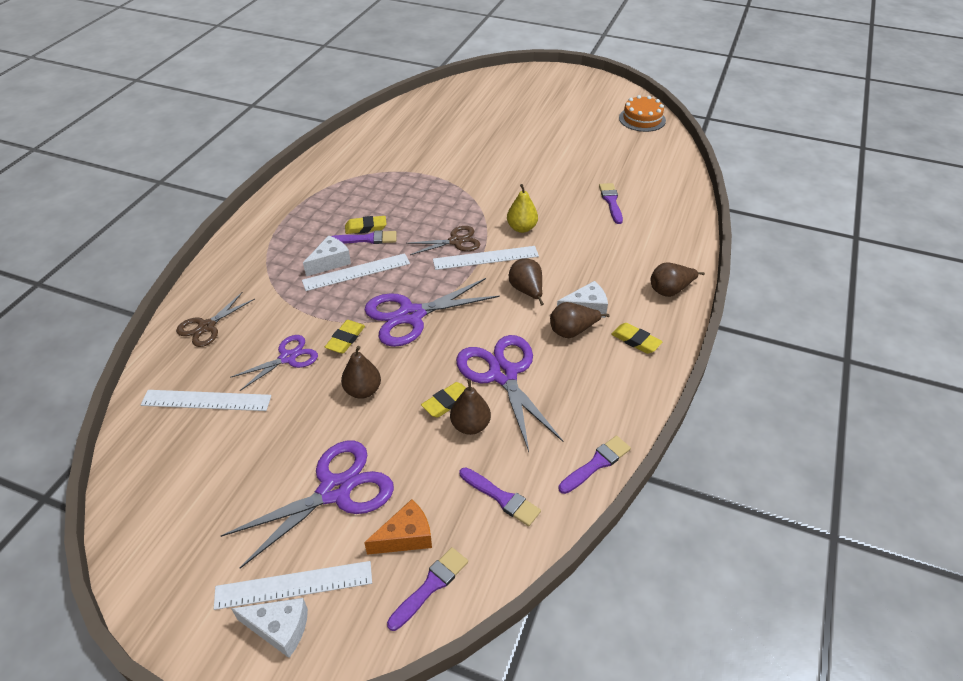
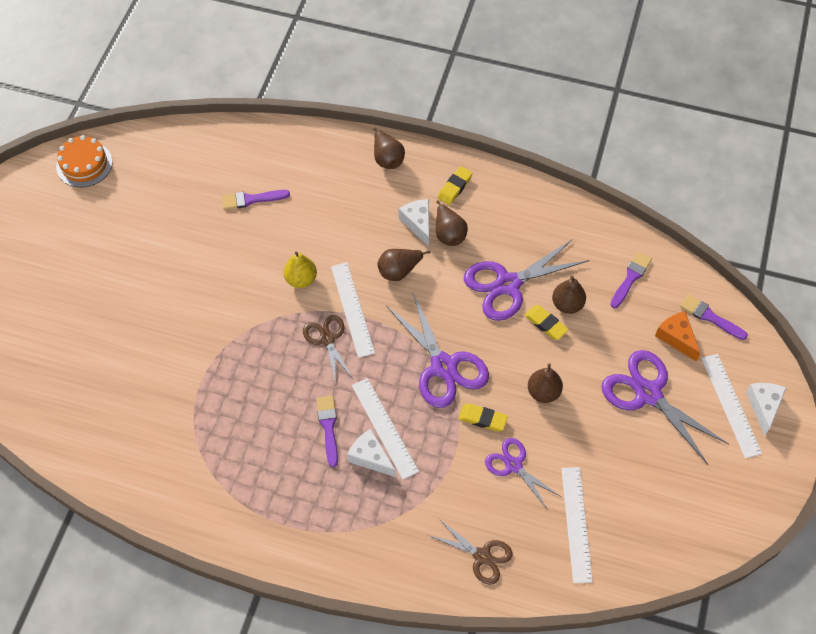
camera: 95 degrees left, 15 degrees up
yellow eraser [345,216,387,234] -> none
purple brush [558,436,631,494] -> none

